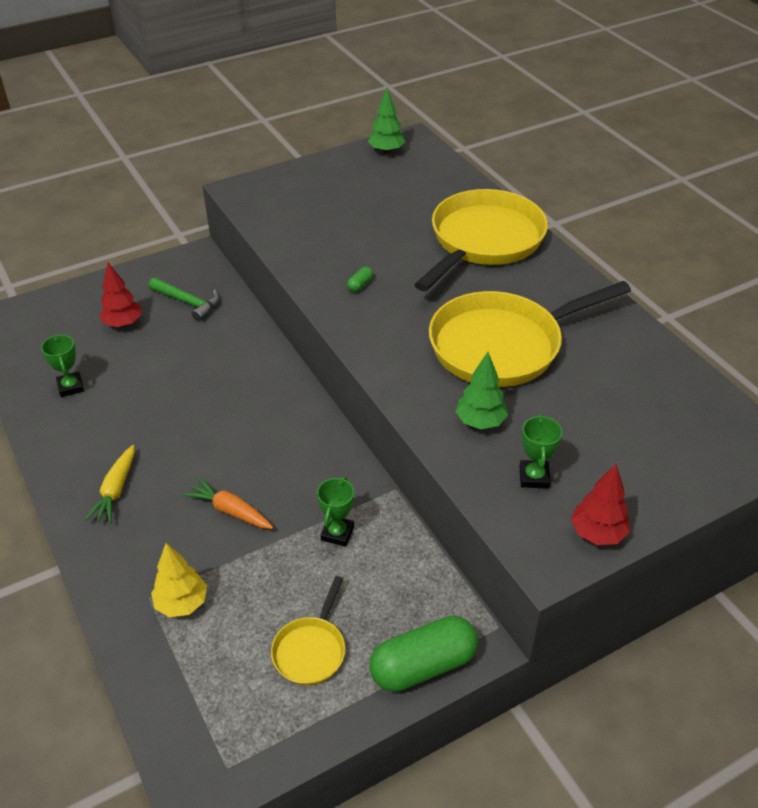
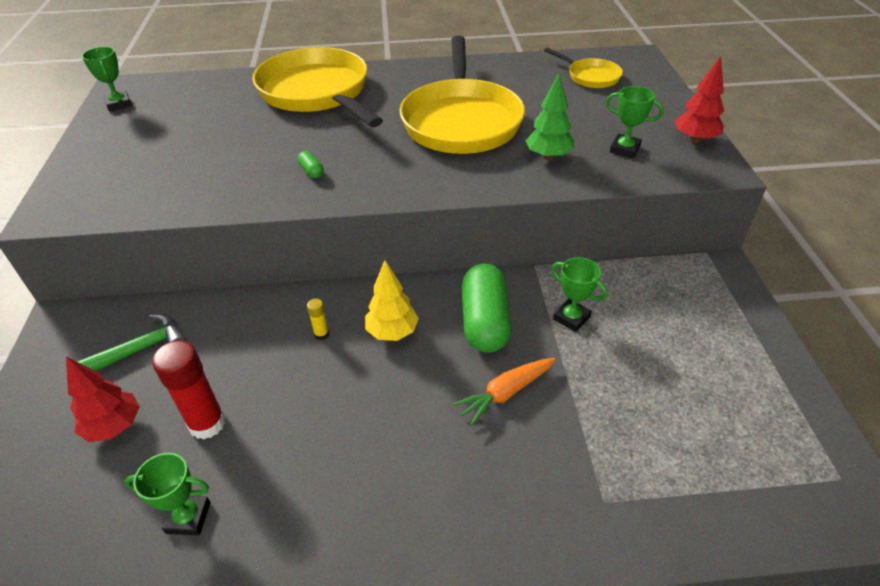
camera: 65 degrees left, 0 degrees up
yellow carrot [85,445,134,524] -> none
yellow tree [151,543,207,617] -> yellow tree moved to [365,260,419,341]
yellow pan [271,576,345,686] -> yellow pan moved to [544,48,623,88]
green tree [368,88,405,154] -> green trophy [82,47,132,112]
green capsule [369,616,478,692] -> green capsule moved to [462,264,512,353]
none -> red glue stick [152,340,225,439]
none -> yellow glue stick [307,299,329,340]

